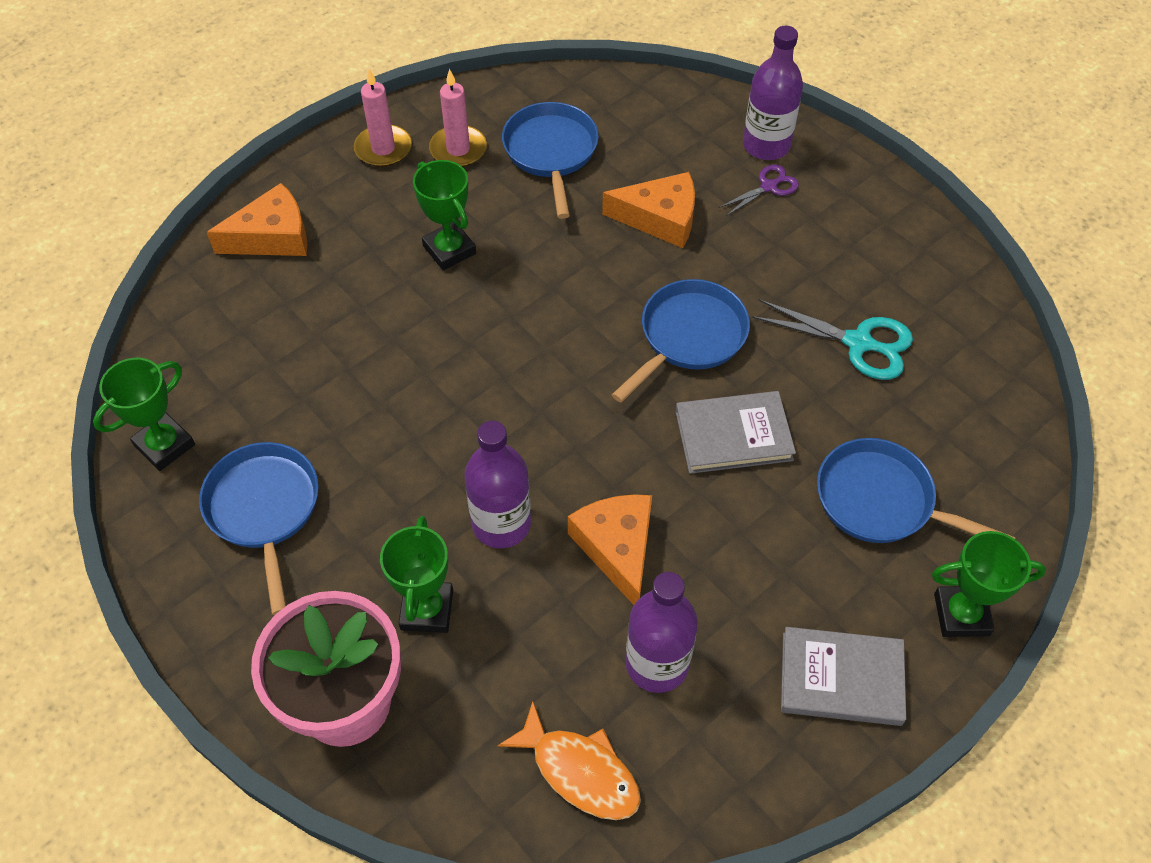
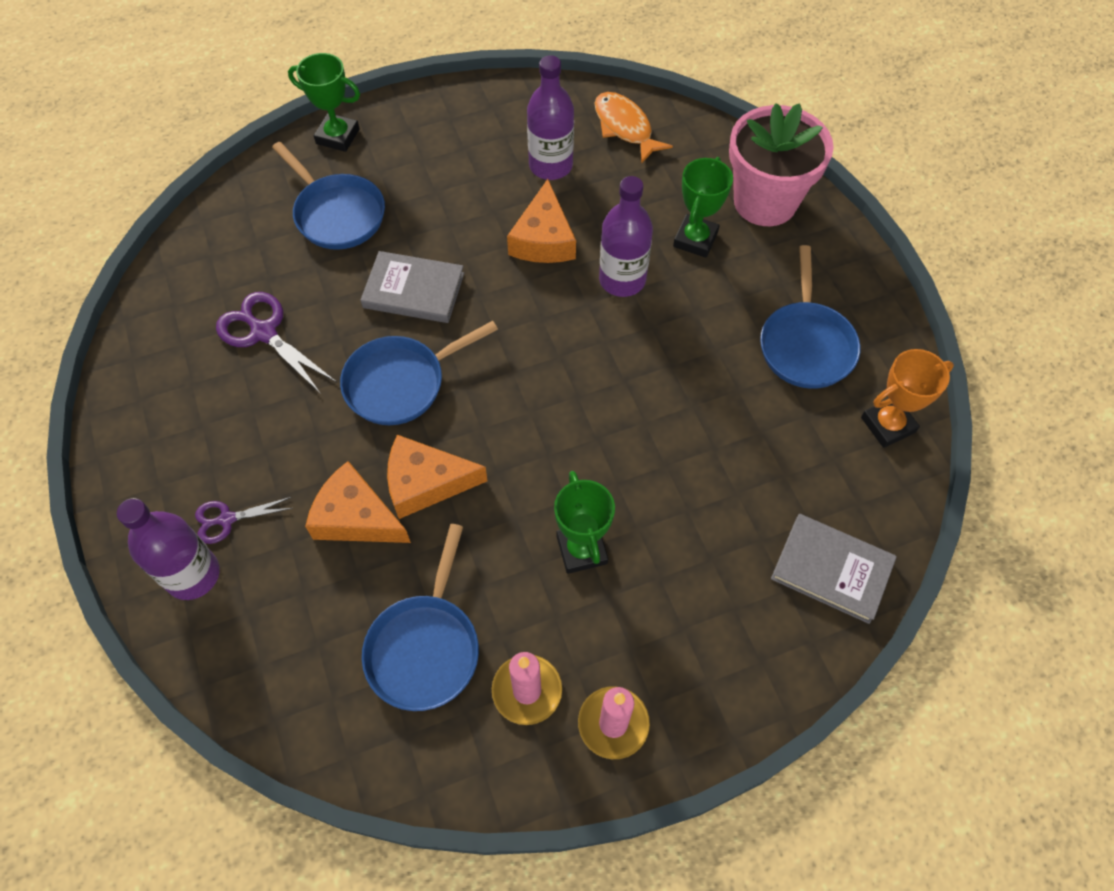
camera: 160 degrees left, 5 degrees up
green trophy [93,358,195,471] -> orange trophy [861,349,954,448]
orange cheese [207,183,308,256] -> orange cheese moved to [387,435,488,519]
turquoise scissors [752,299,913,380] -> purple scissors [216,292,337,394]
grey book [781,627,906,726] -> grey book moved to [771,514,897,624]

